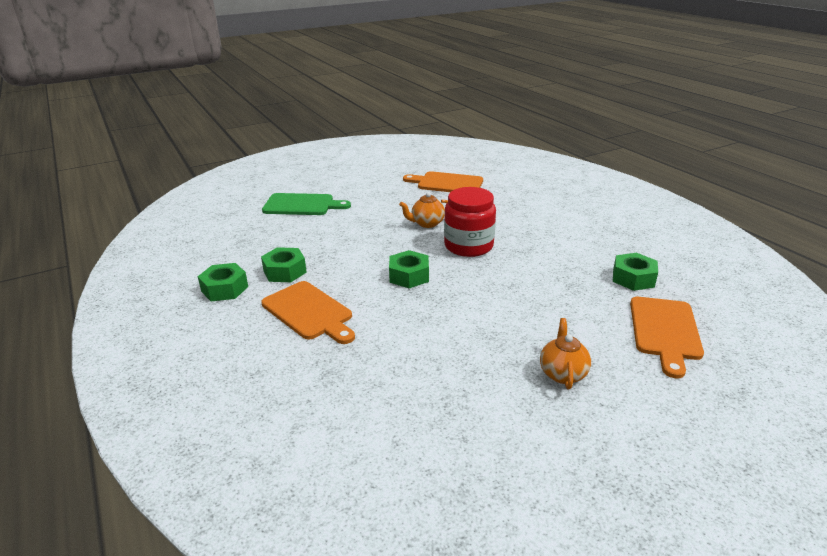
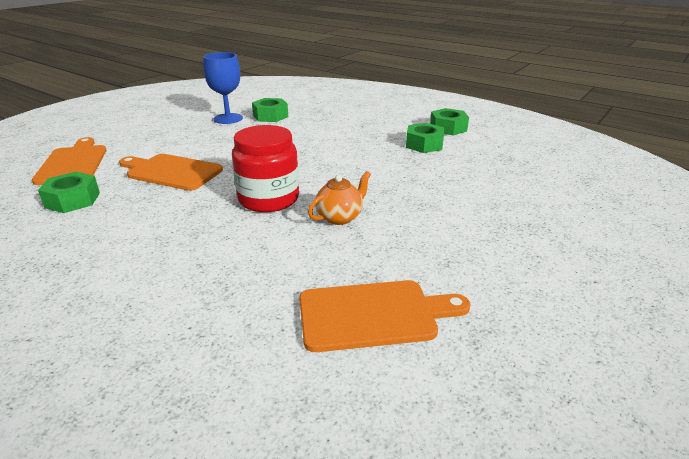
camera: 155 degrees right, 0 degrees up
orange cutting board [261,281,355,344] -> orange cutting board moved to [119,154,223,191]
green cutting board [262,193,351,215] -> none
green nut [389,250,429,288] -> green nut moved to [252,98,288,122]
orange teapot [540,318,591,389] -> none
none -> blue goblet [203,52,243,124]

